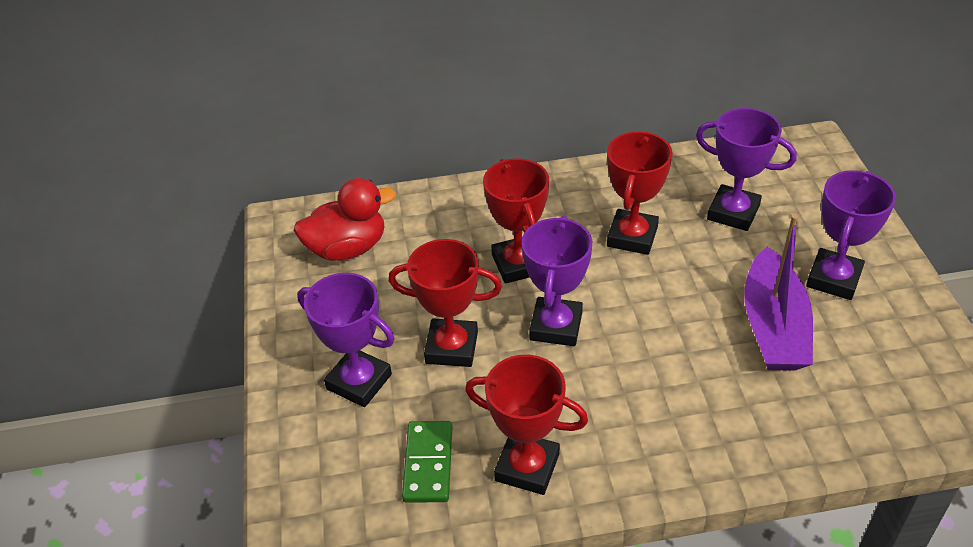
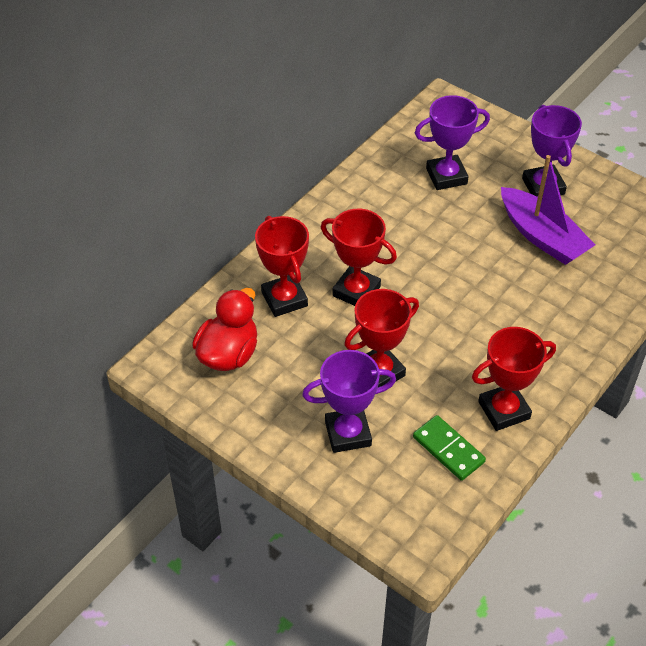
camera: 45 degrees left, 5 degrees up
purple trophy [522,216,592,346] -> none
red trophy [607,131,673,255] -> red trophy moved to [255,216,309,317]

